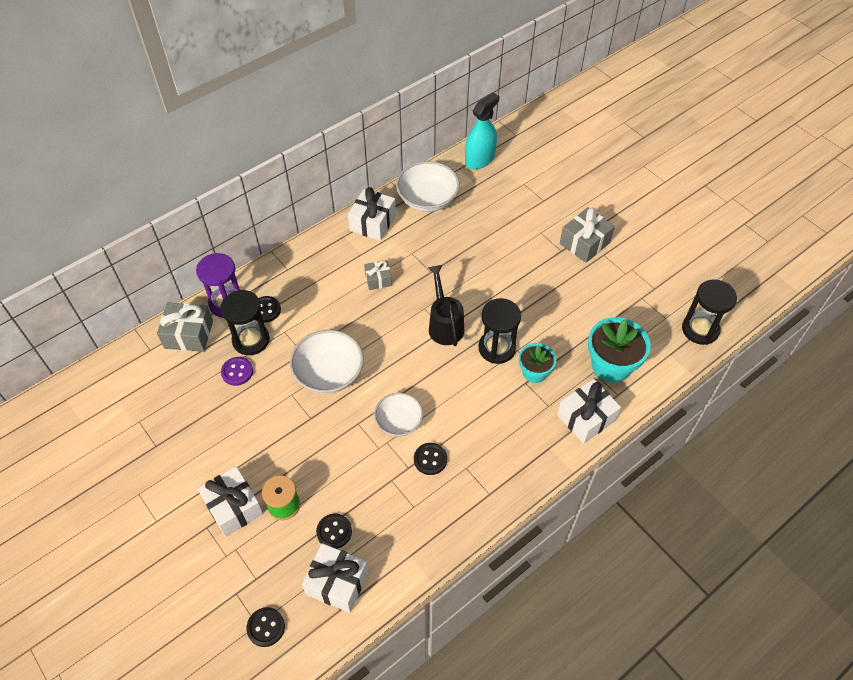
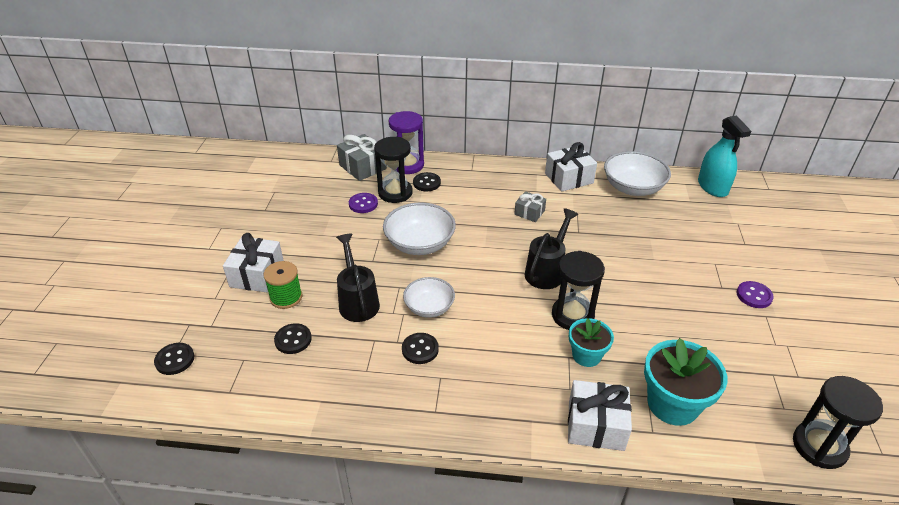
camera: 45 degrees right, 15 degrees down
white gift [302,543,369,613] -> none
turquoise spray bottle [465,92,499,169] -> turquoise spray bottle turned 75 degrees clockwise [698,115,751,197]
grey gift [560,207,615,263] -> purple button [736,281,774,308]
none -> black watering can [336,234,380,322]

